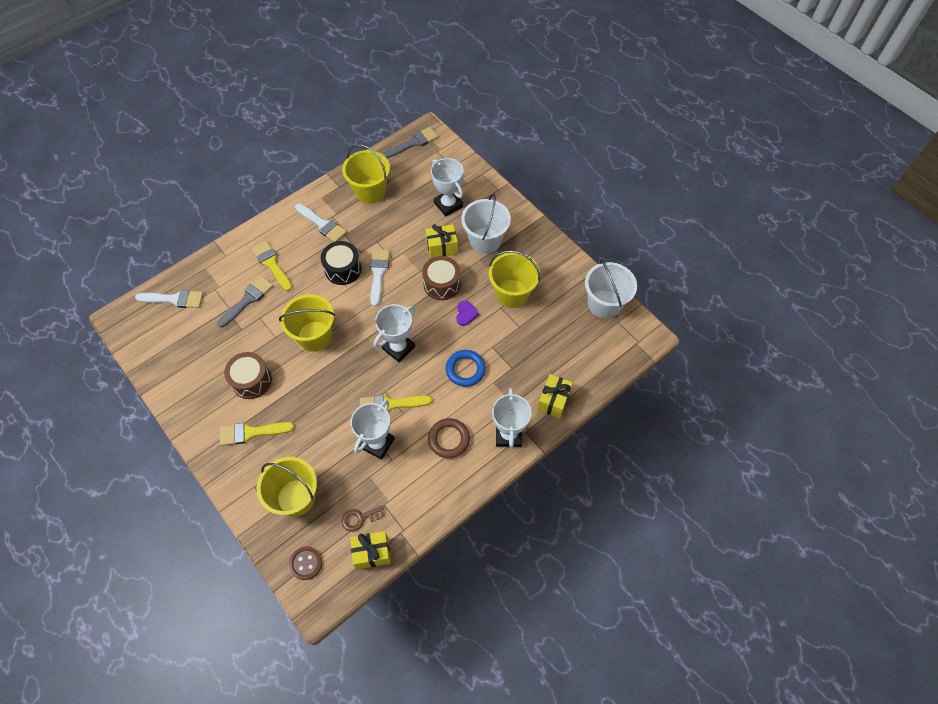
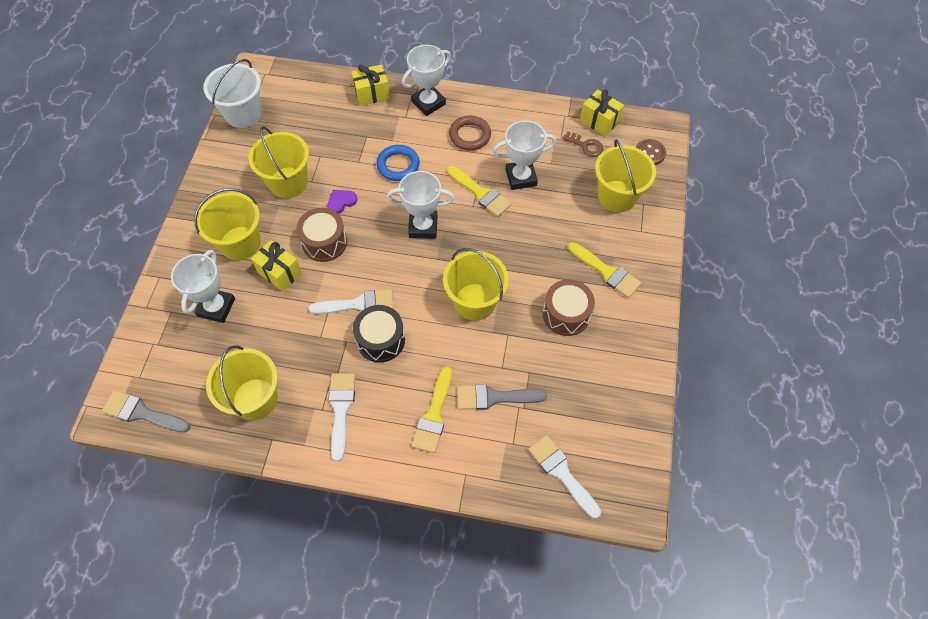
camera: 130 degrees left, 0 degrees up
white brush [370,249,390,306] -> white brush turned 150 degrees counterclockwise [309,289,394,314]
white bucket [461,194,511,254] -> yellow bucket [194,188,261,260]

